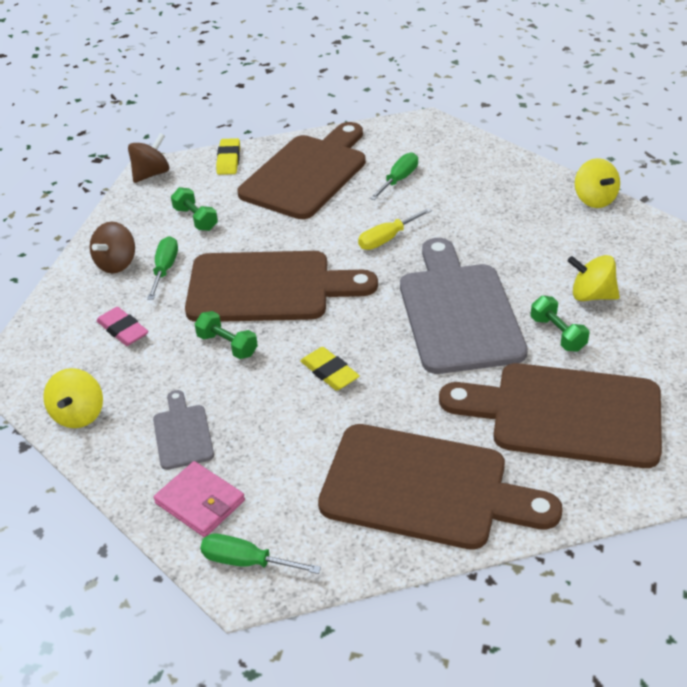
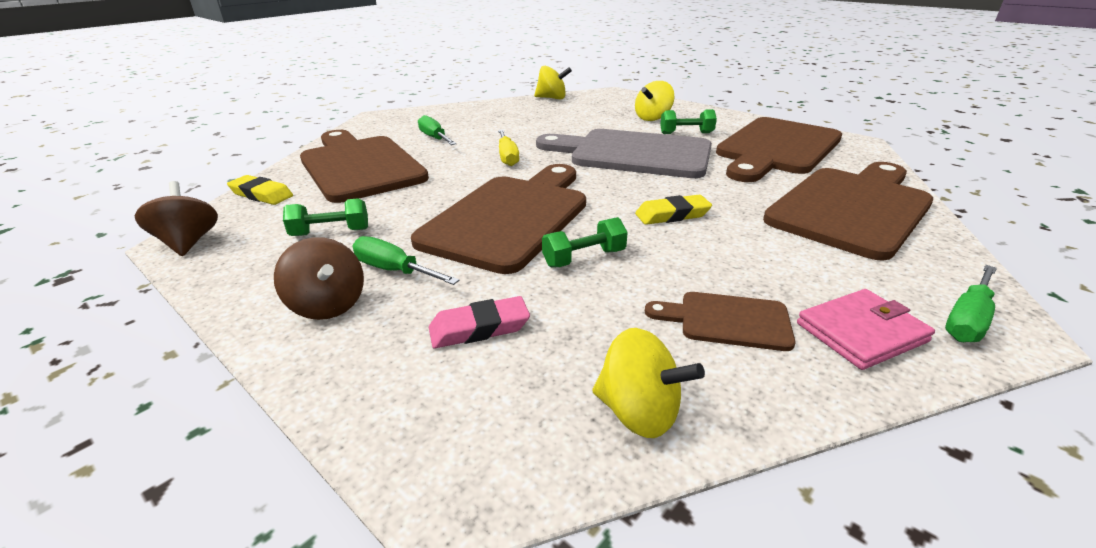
camera: 65 degrees left, 10 degrees down
grey cutting board [153,390,214,470] -> brown cutting board [645,292,796,351]

